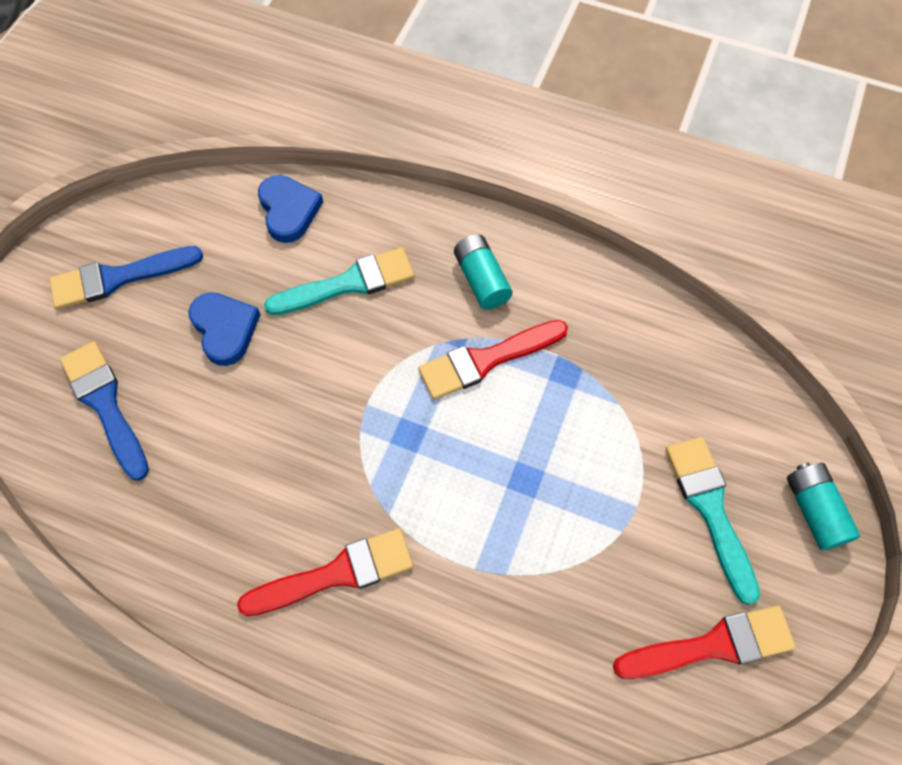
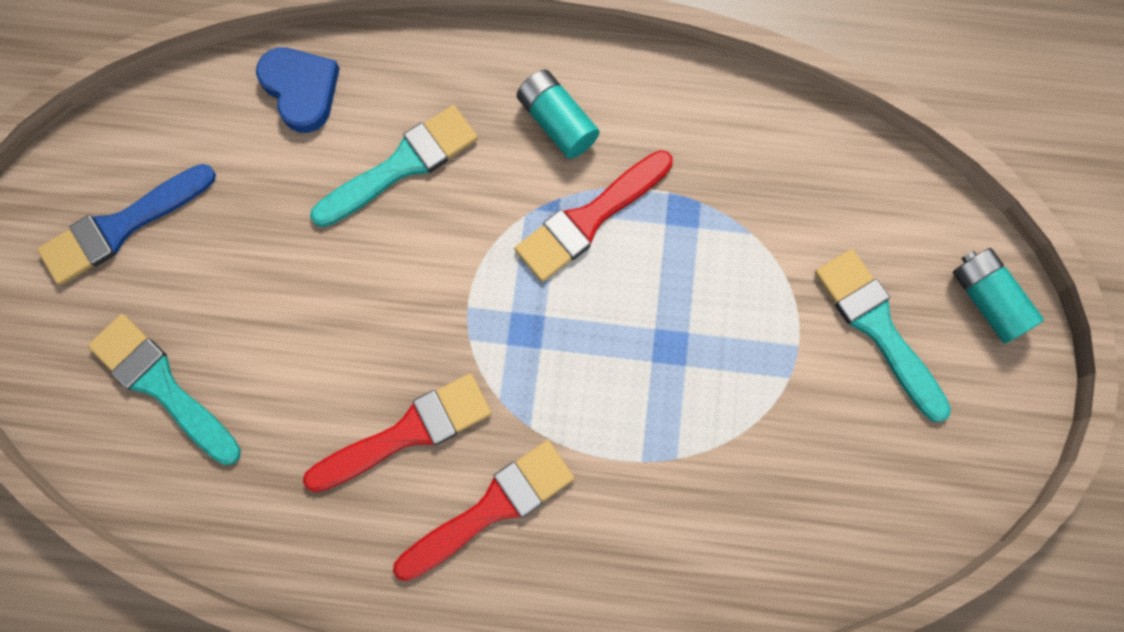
camera: 15 degrees left, 10 degrees up
blue brush [60,341,149,481] -> turquoise brush [88,314,241,465]
blue heart [188,292,261,366] -> none
red brush [613,605,796,679] -> red brush moved to [303,374,492,492]

